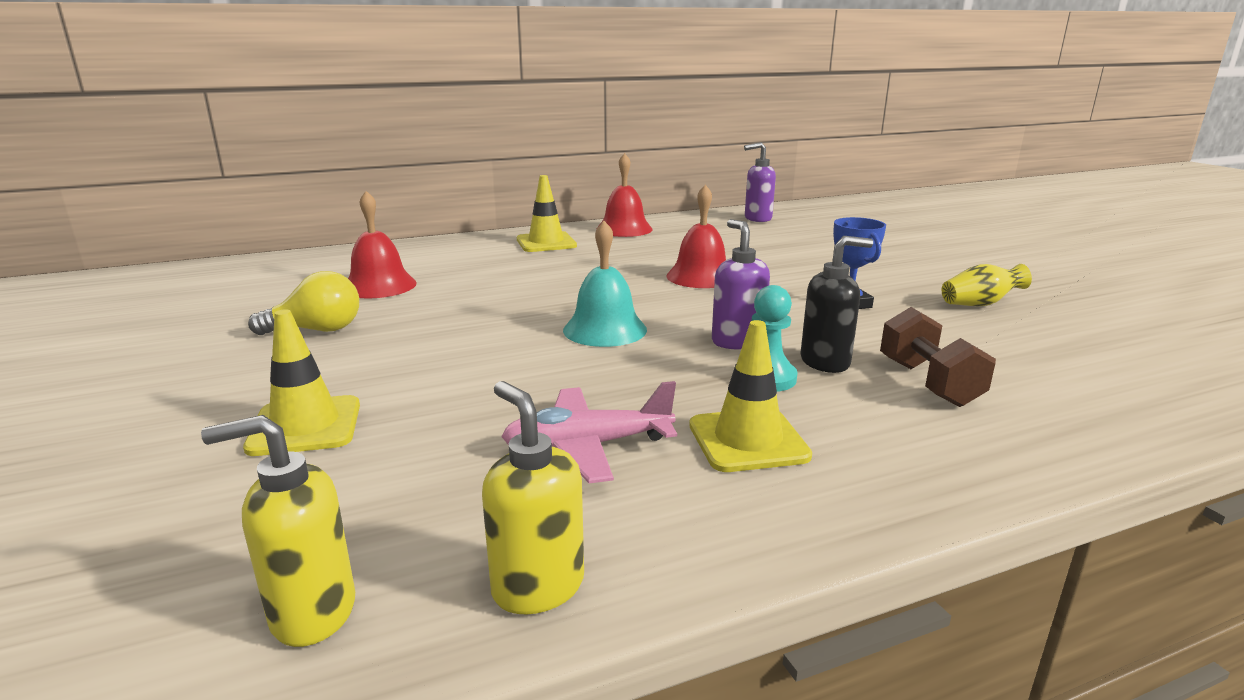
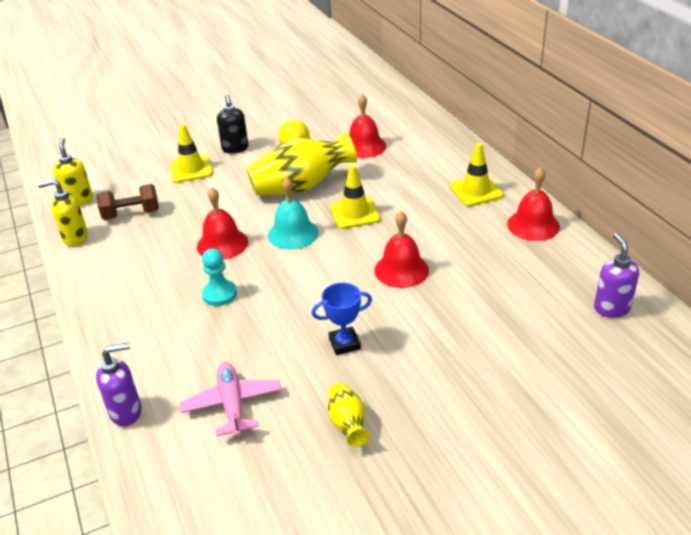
camera: 90 degrees right, 15 degrees up
yellow soap dispenser [482,381,584,614] -> yellow soap dispenser turned 150 degrees counterclockwise [38,179,88,246]
pink plane [501,381,677,483] -> pink plane moved to [180,362,282,436]
yellow traffic cone [689,320,812,472] -> yellow traffic cone moved to [330,165,380,229]
purple soap dispenser [712,219,770,350] -> purple soap dispenser moved to [96,342,142,426]
black soap dispenser [801,236,873,373] -> black soap dispenser moved to [217,95,249,154]
brown dumbbell [880,307,996,407] -> brown dumbbell moved to [97,184,159,220]
none -> red bell [197,187,248,260]
none -> yellow vase [246,131,357,196]

